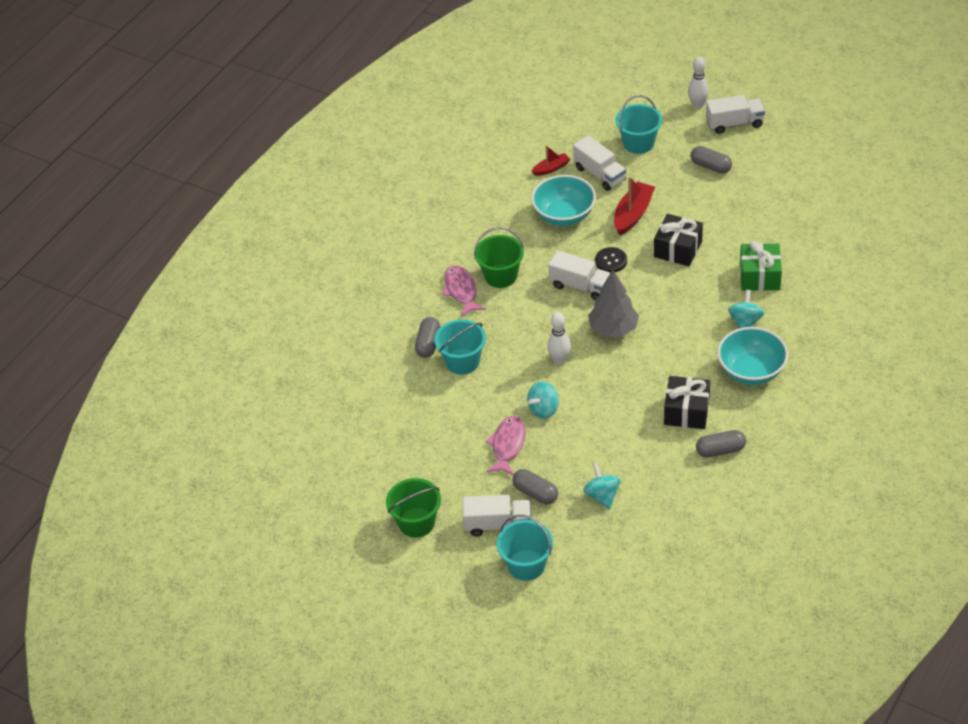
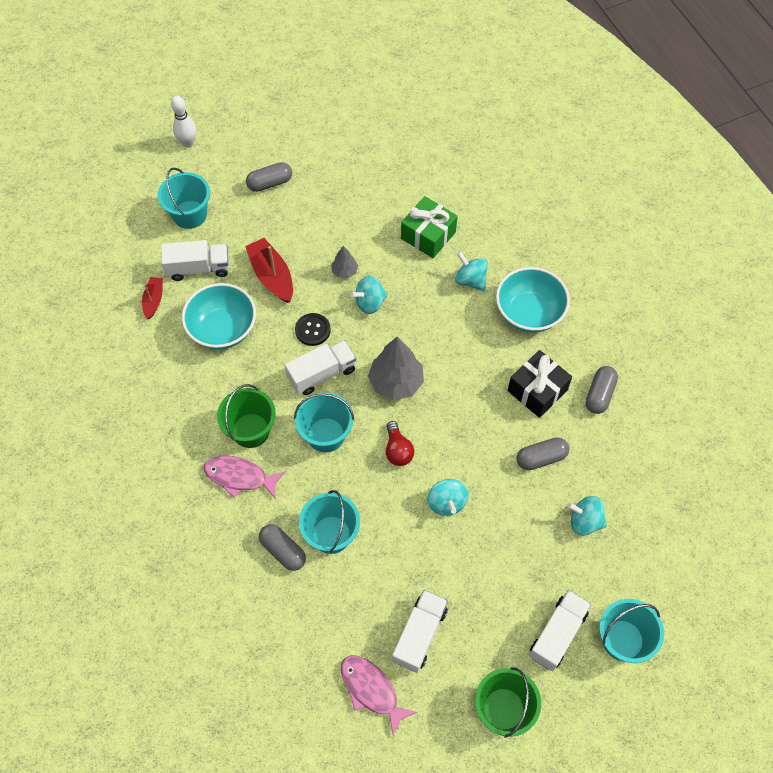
camera: 60 degrees left, 15 degrees up
pink fish [486,416,526,475] -> pink fish moved to [341,656,417,736]
grey capsule [512,469,558,504] -> grey capsule moved to [517,437,569,470]
white bowling pin [547,312,571,365] -> red light bulb [386,421,414,466]
black gift [654,214,703,266] -> grey tree [331,246,358,278]
white truck [706,95,765,134] -> white truck moved to [392,590,448,673]
none -> turquoise bucket [294,392,354,453]
none -> turquoise spinning top [350,276,388,314]

